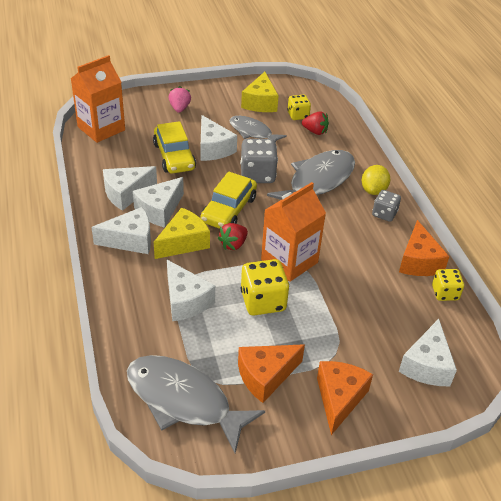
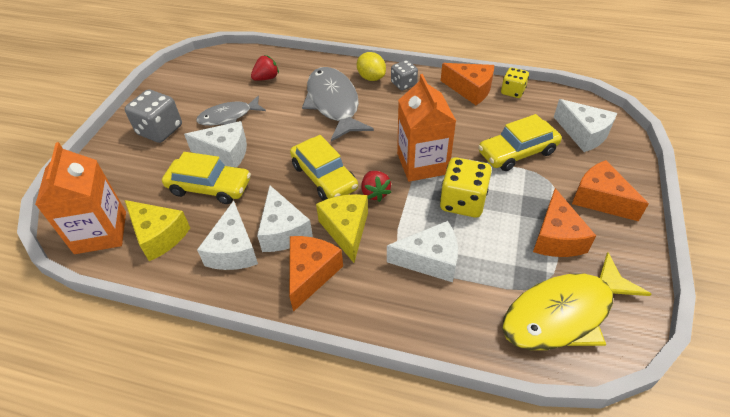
camera: 55 degrees left, 5 degrees up
white cheese [91,207,151,254] -> orange cheese [289,236,343,312]
grey fish [127,355,265,453] -> yellow fish [502,252,651,350]
pink strawberry [168,86,191,113] -> none
grey dice [240,139,278,183] -> grey dice moved to [125,89,182,143]
yellow cheese [241,72,279,112] -> yellow cheese moved to [125,200,190,261]
yellow dice [287,94,311,120] -> none
none -> yellow car [478,114,562,171]

